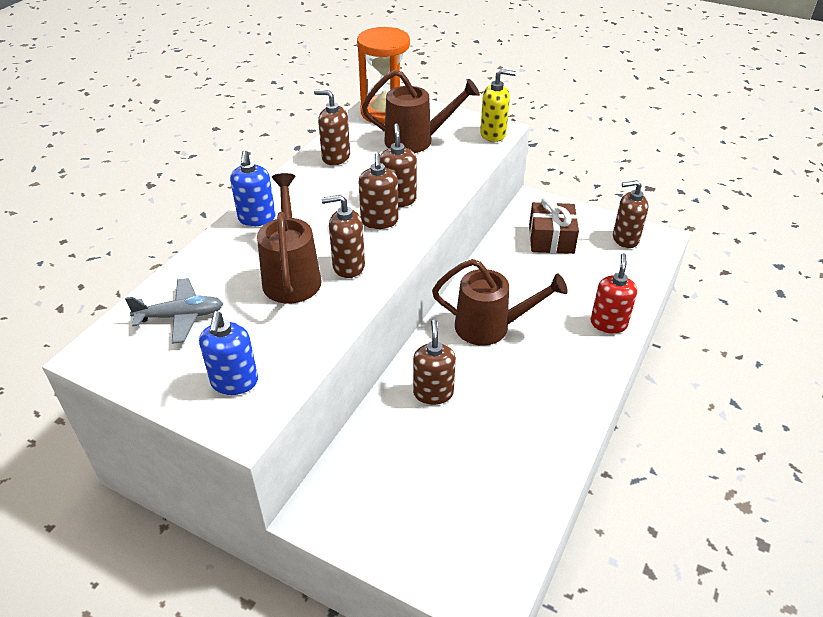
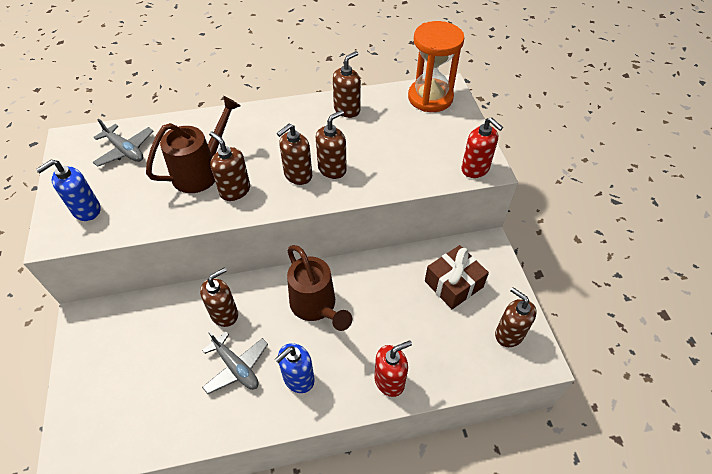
camera: 50 degrees right, 10 degrees up
blue soap dispenser [230,150,276,226] -> blue soap dispenser moved to [275,343,314,393]
brown soap dispenser [314,90,350,165] -> brown soap dispenser turned 60 degrees clockwise [333,51,361,118]
brown watering can [362,70,480,153] -> none
yellow soap dispenser [480,69,516,142] -> red soap dispenser [461,117,503,178]
none -> grey plane [202,331,268,394]

